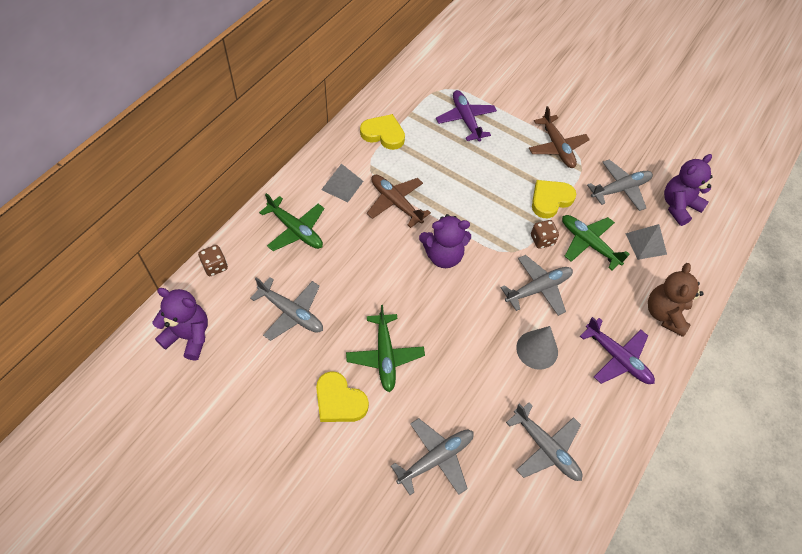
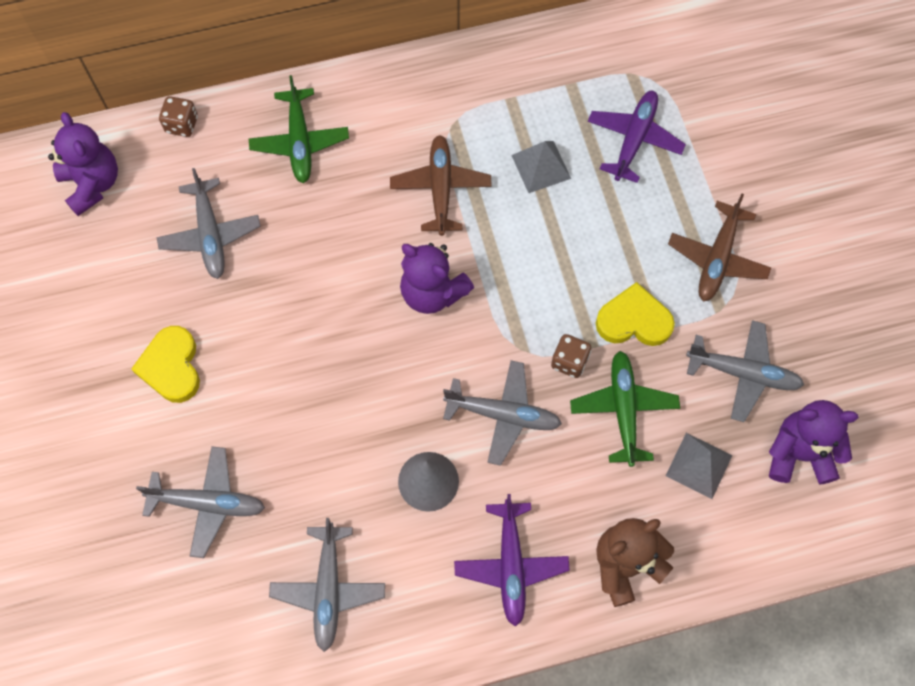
camera: 45 degrees right, 10 degrees up
grey pyramid [321,164,363,202] -> grey pyramid moved to [511,141,571,193]
green plane [346,305,425,392] -> none
yellow heart [360,114,405,150] -> none

